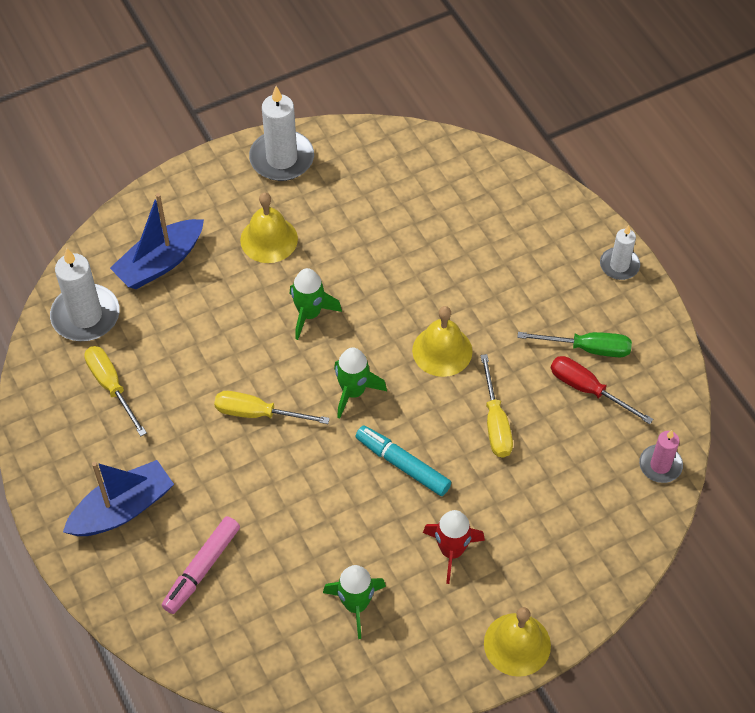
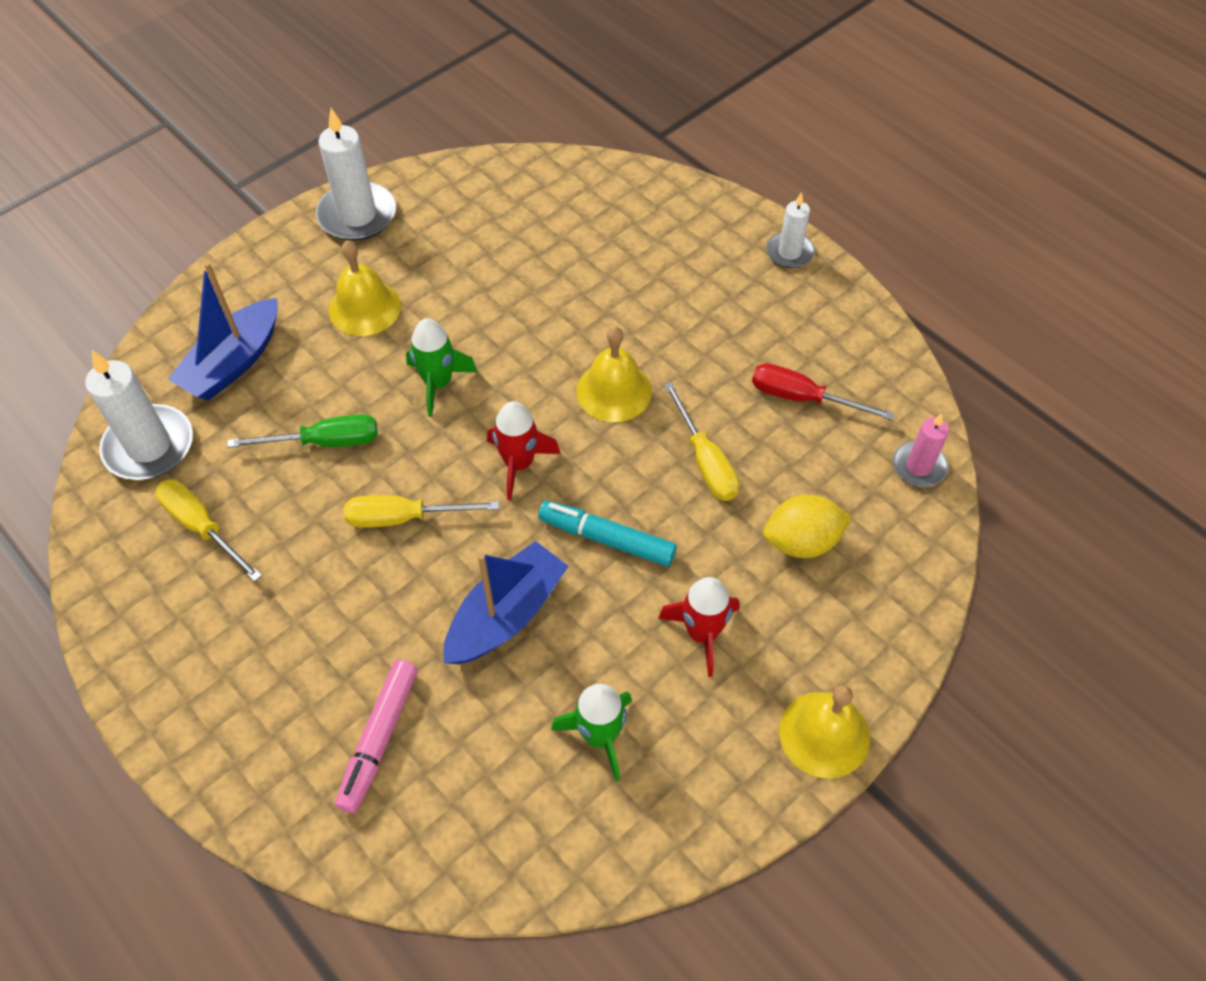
camera: 15 degrees left, 0 degrees up
blue boat [63,460,174,536] -> blue boat moved to [443,541,569,664]
green rocket [334,348,387,419] -> red rocket [487,401,560,500]
green screwdriver [517,332,632,357] -> green screwdriver moved to [227,414,378,448]
none -> yellow lemon [763,495,852,558]

